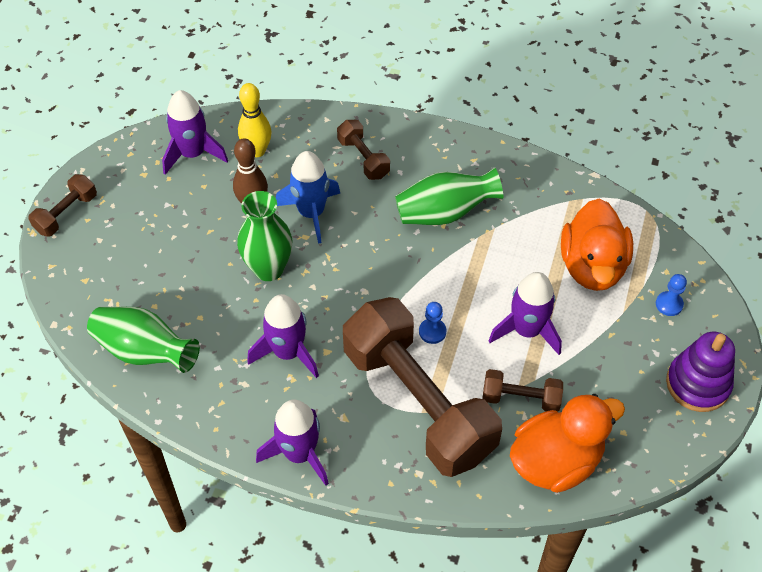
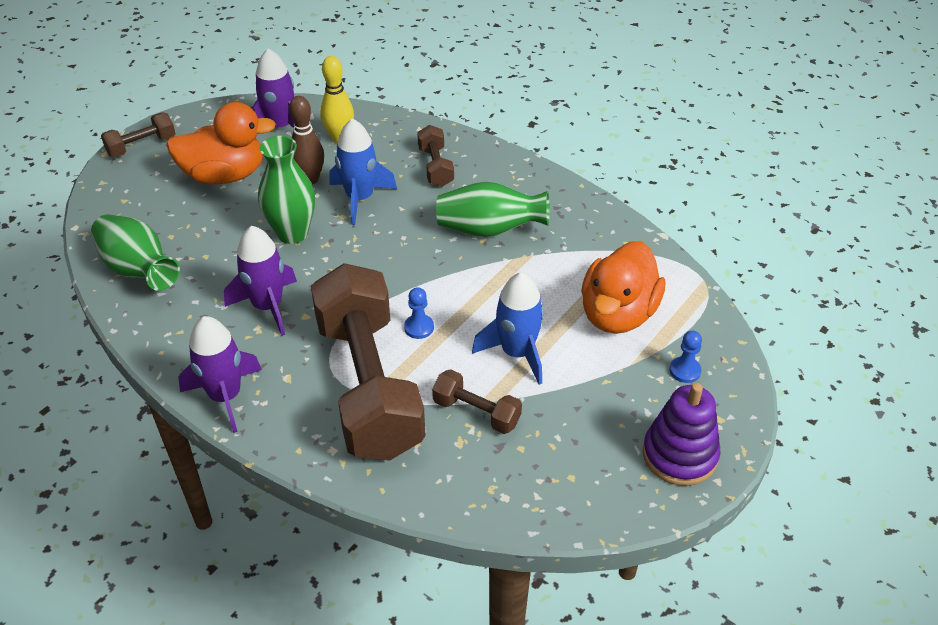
camera: 20 degrees right, 10 degrees down
purple rocket [489,272,562,355] -> blue rocket [472,272,544,385]
orange duck [510,394,625,493] -> orange duck moved to [166,102,276,184]

